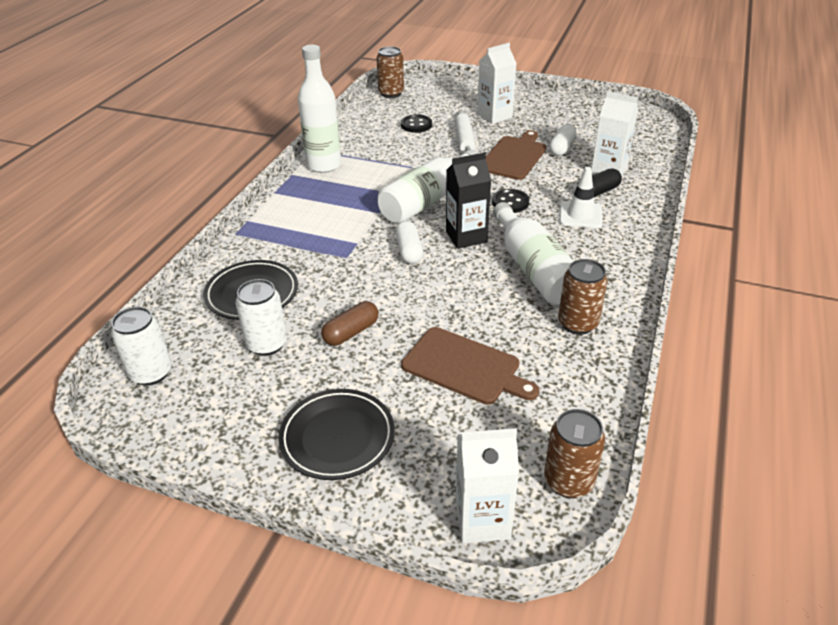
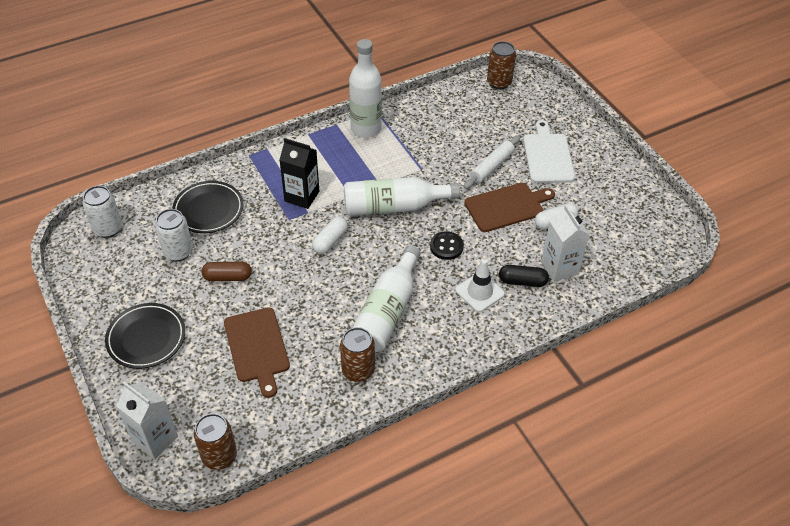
camera: 40 degrees right, 10 degrees up
black button [401,114,432,133] -> none
black carton [446,153,491,249] -> black carton moved to [279,138,319,209]
white carton [477,43,517,124] -> white cutting board [523,120,575,183]

